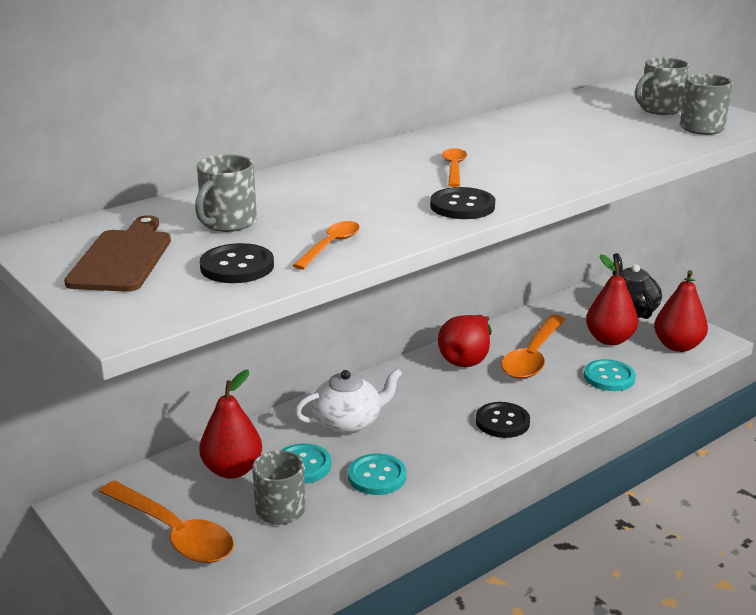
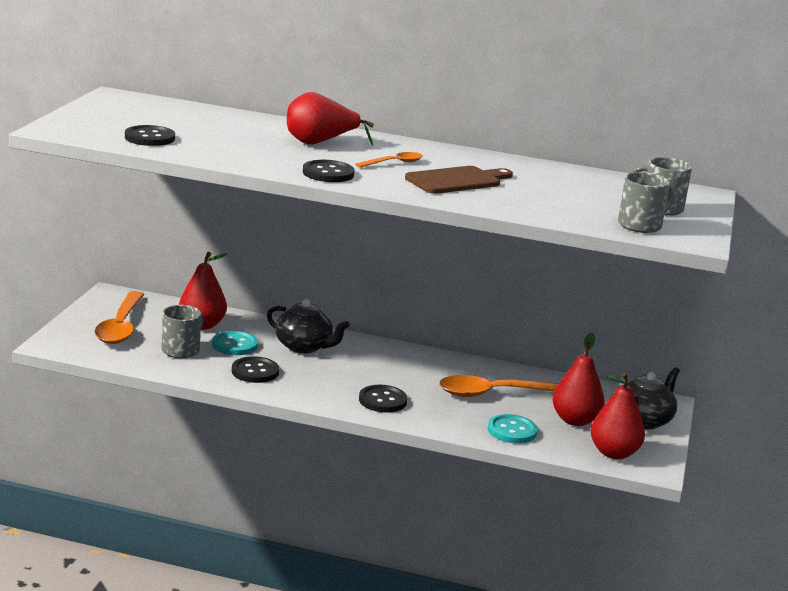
camera: 50 degrees right, 5 degrees down
brown cutting board [64,215,171,292] -> brown cutting board moved to [405,166,513,194]
grey mug [195,154,257,232] -> none
orange spoon [292,221,360,270] -> none
white teapot [295,368,403,434] -> black teapot [267,299,350,353]
turquoise button [348,454,406,495] -> black button [232,356,279,383]
red pear [438,315,492,367] -> red pear moved to [287,92,374,146]

